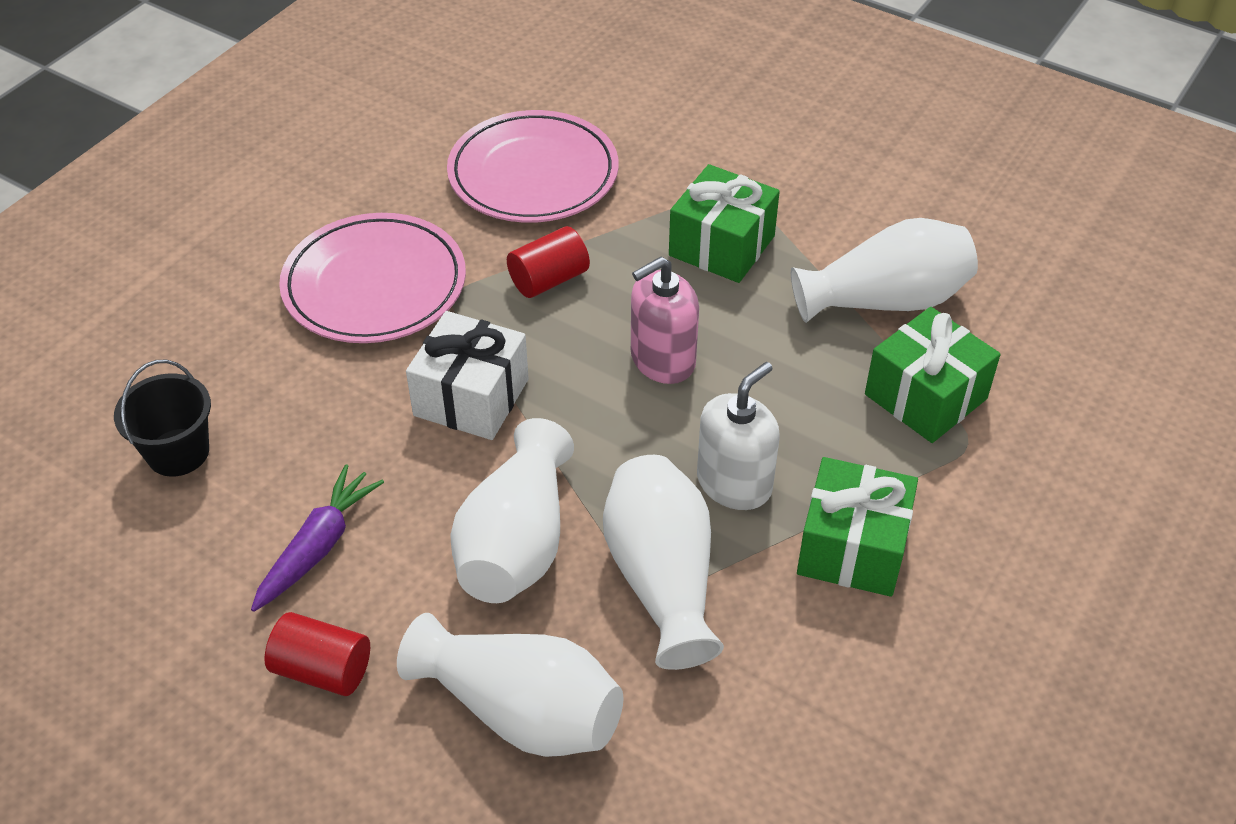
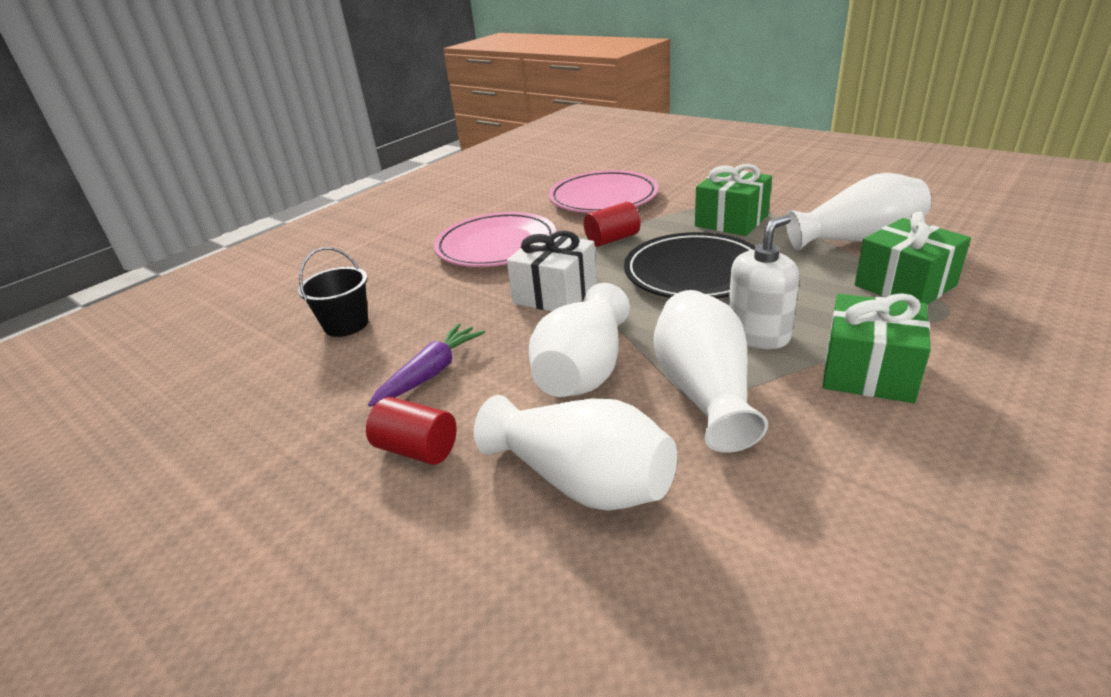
camera: 10 degrees right, 15 degrees down
pink soap dispenser [631,257,699,384] -> black plate [624,232,756,299]

